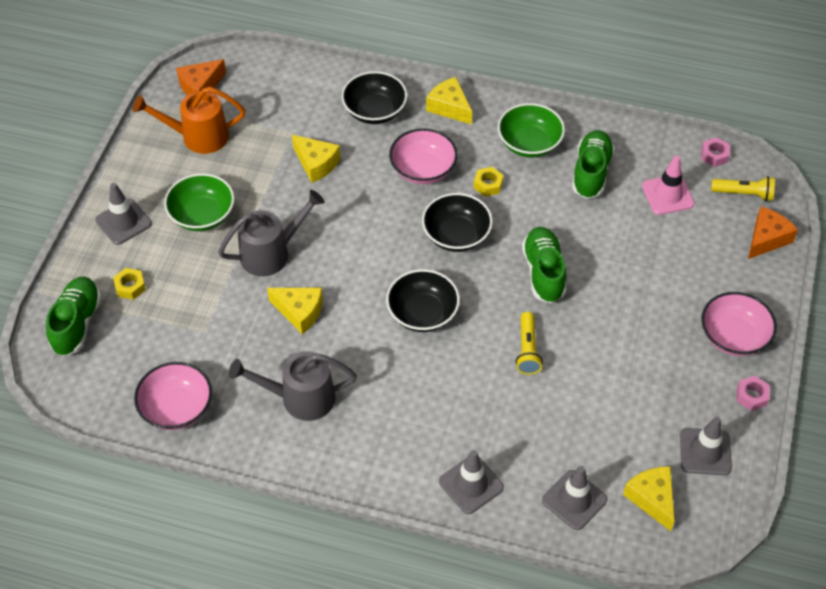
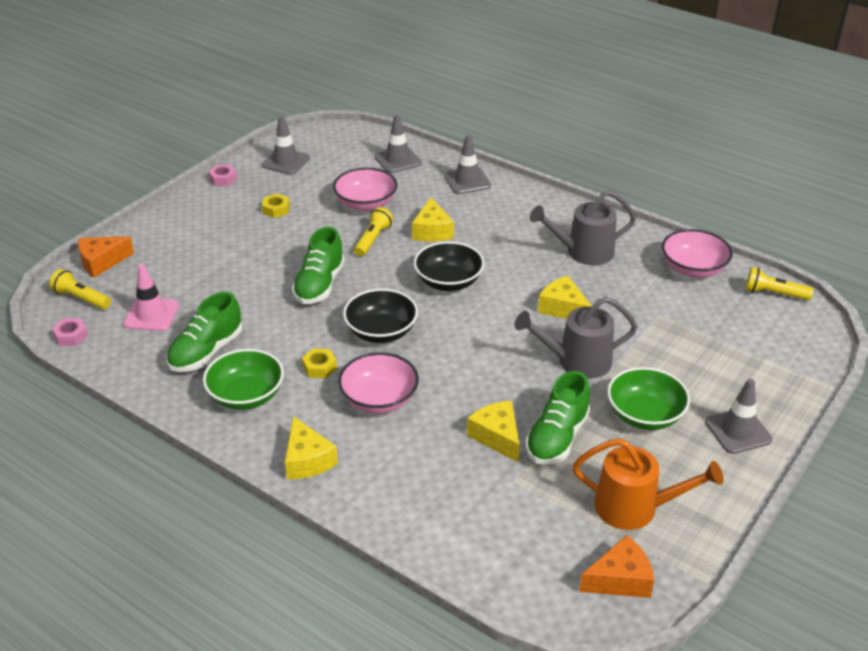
camera: 160 degrees left, 15 degrees down
green shoe [46,277,101,356] -> green shoe moved to [525,371,590,465]
yellow nut [113,268,146,300] -> yellow nut moved to [262,194,290,218]
grey watering can [229,351,357,421] -> grey watering can turned 150 degrees clockwise [530,190,636,265]
black bowl [341,71,407,124] -> none
yellow cheese [623,466,675,531] -> yellow cheese moved to [412,198,454,242]
pink bowl [701,292,777,356] -> pink bowl moved to [333,168,397,211]
none -> yellow flashlight [745,267,814,300]

